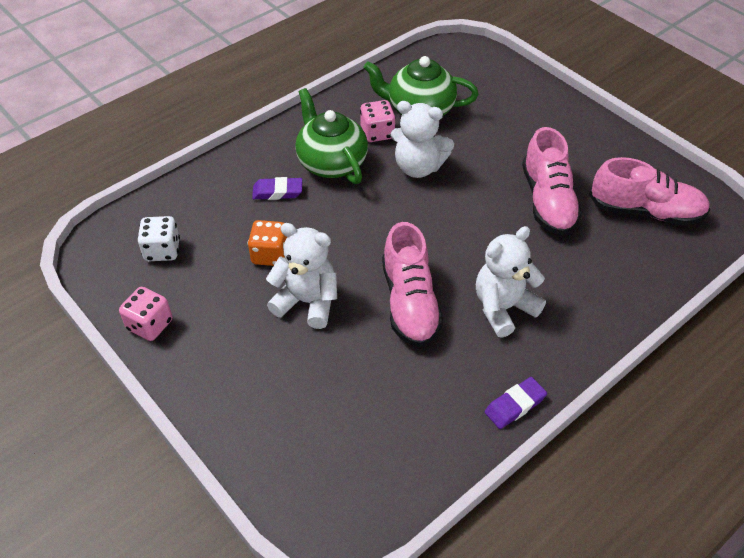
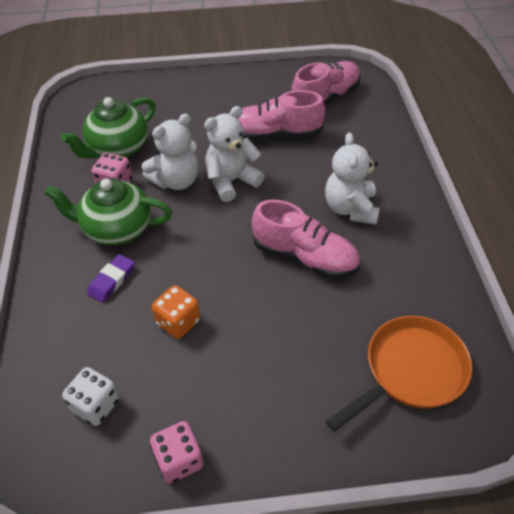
camera: 55 degrees left, 0 degrees up
white teddy bear [266,223,337,329] -> white teddy bear moved to [204,106,264,202]
purple eraser [485,377,547,429] -> none
pink shoe [522,127,582,235] -> pink shoe turned 150 degrees clockwise [238,90,325,140]
none -> orange pan [326,316,473,432]

